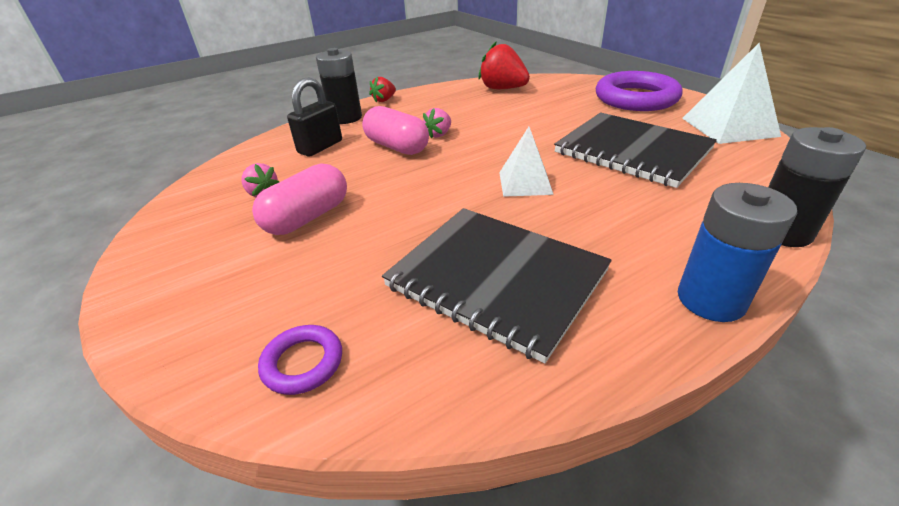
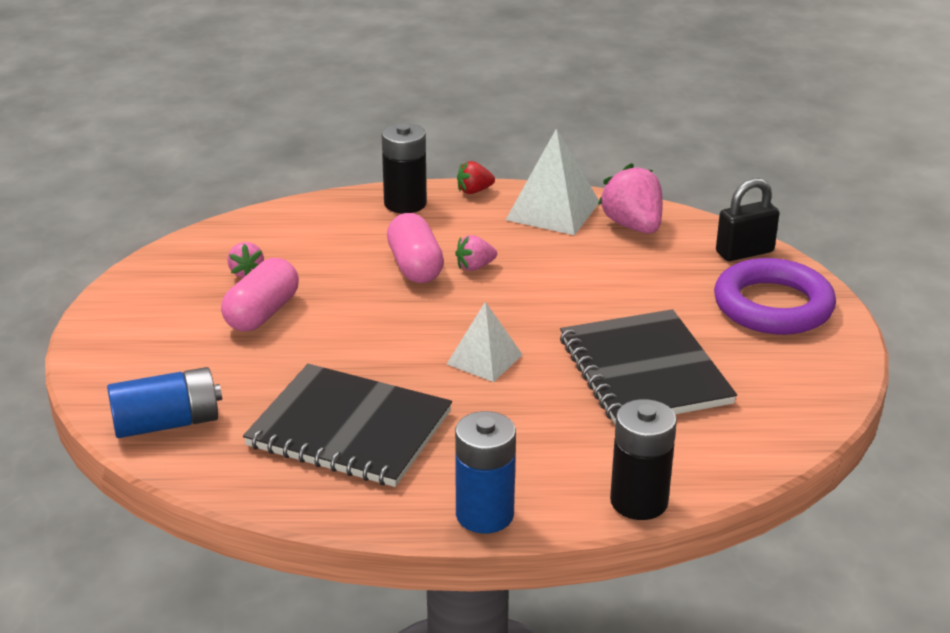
camera: 30 degrees right, 5 degrees down
pink capsule [252,163,347,235] -> pink capsule turned 45 degrees counterclockwise [221,258,299,332]
purple ring [258,325,342,395] -> blue battery [107,367,222,438]
black padlock [287,78,342,157] -> black padlock moved to [716,178,779,261]
black notebook [382,208,612,364] -> black notebook turned 45 degrees counterclockwise [243,364,452,487]
red strawberry [478,41,530,89] -> pink strawberry [598,163,663,234]
white pyramid [682,43,781,144] -> white pyramid moved to [506,128,599,235]

